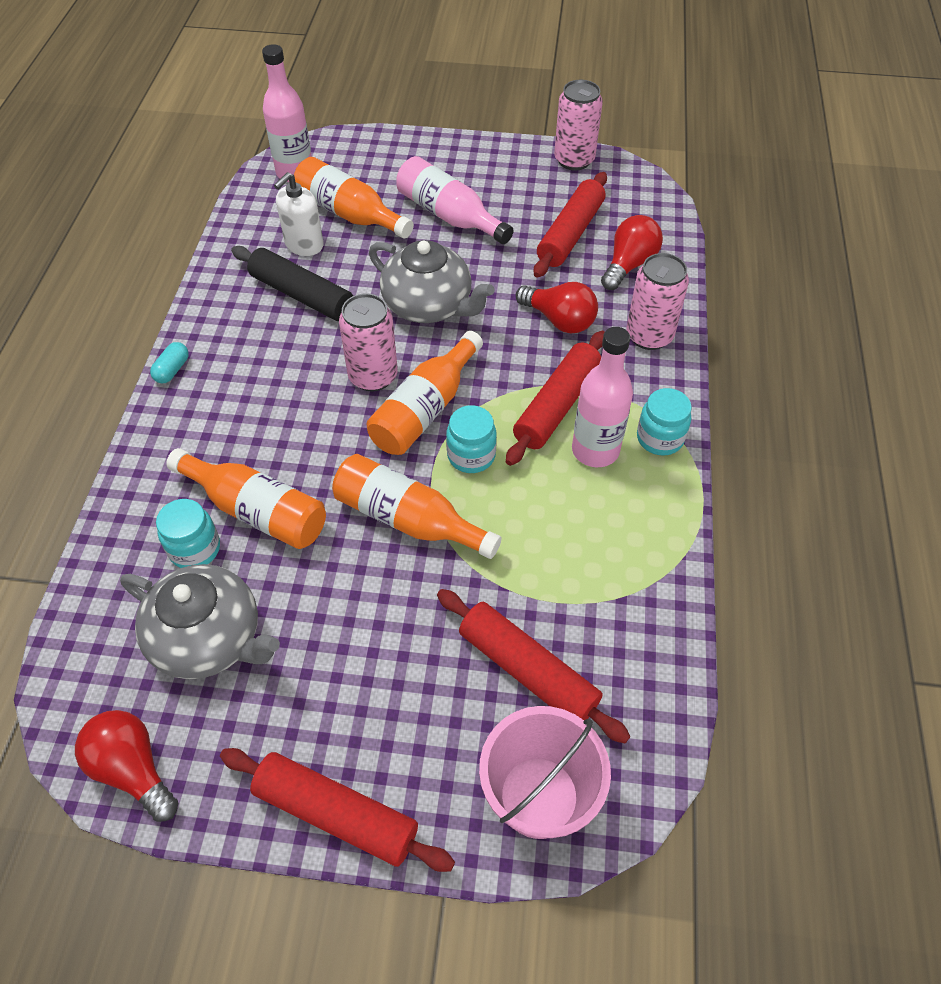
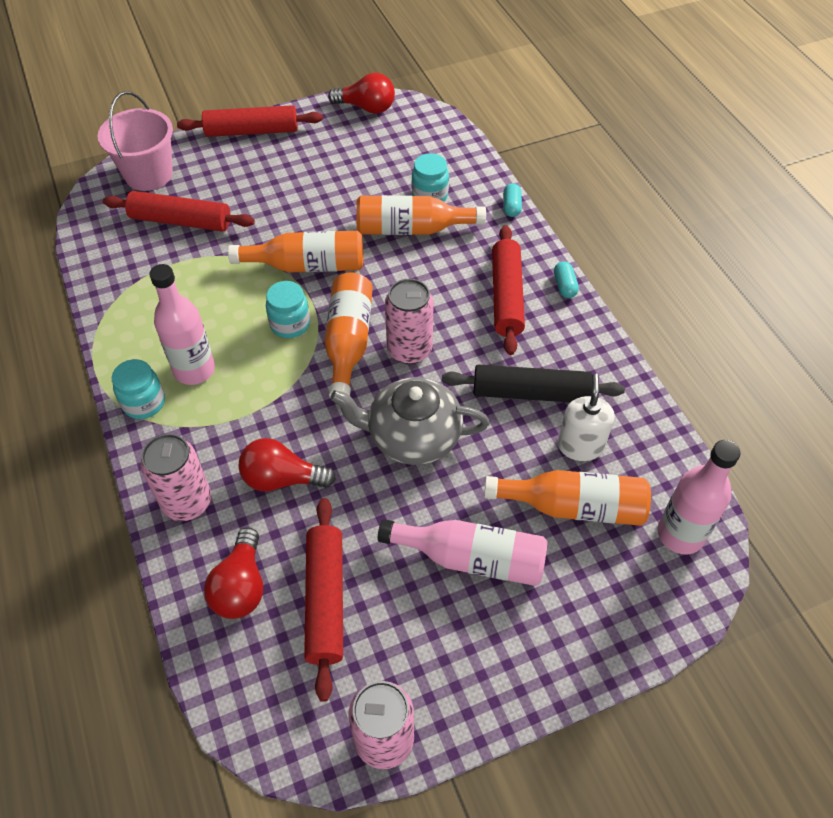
camera: 150 degrees right, 0 degrees up
grey teapot [120,564,280,679] -> none
red rolling pin [506,331,605,466] -> red rolling pin moved to [492,225,525,355]
none -> turquoise capsule [503,183,522,217]

